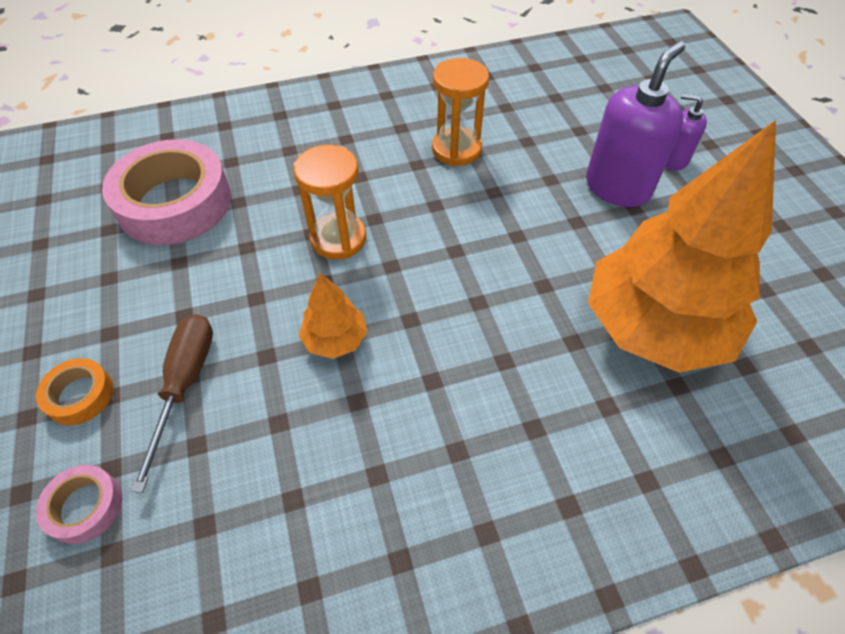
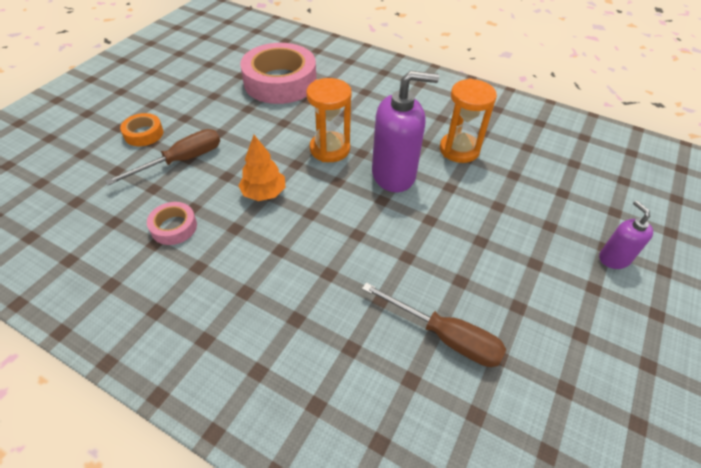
camera: 45 degrees right, 5 degrees down
pink tape [36,465,122,544] -> pink tape moved to [147,202,197,245]
purple soap dispenser [586,41,685,207] -> purple soap dispenser moved to [372,71,439,192]
orange tree [588,120,776,373] -> brown screwdriver [362,282,506,367]

